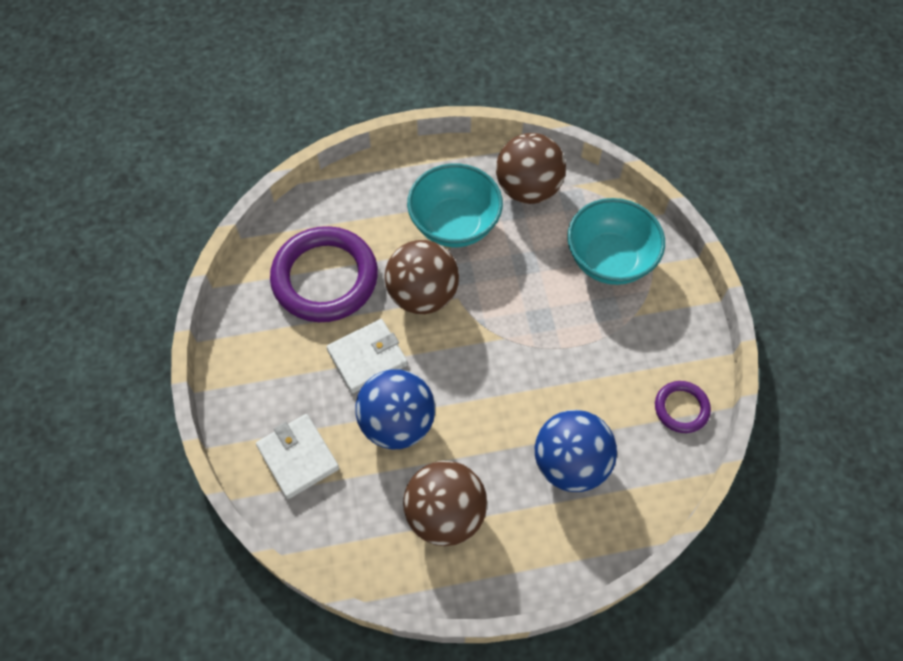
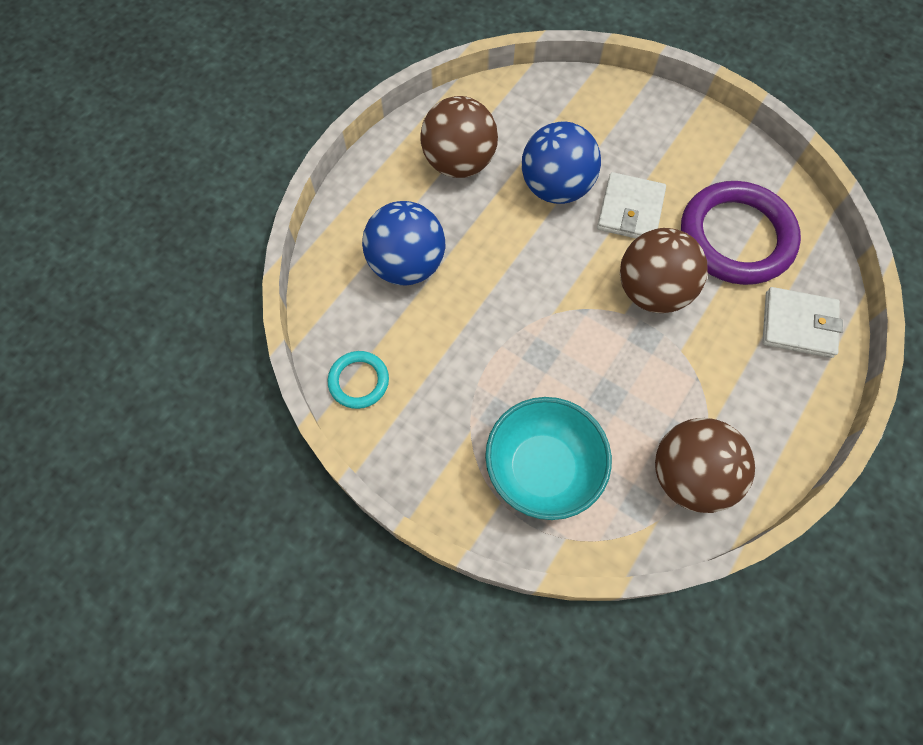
camera: 135 degrees right, 5 degrees up
white wallet [256,414,339,499] -> white wallet moved to [762,287,843,358]
turquoise bowl [407,164,503,247] -> none
purple ring [655,381,711,433] -> turquoise ring [328,351,389,409]

